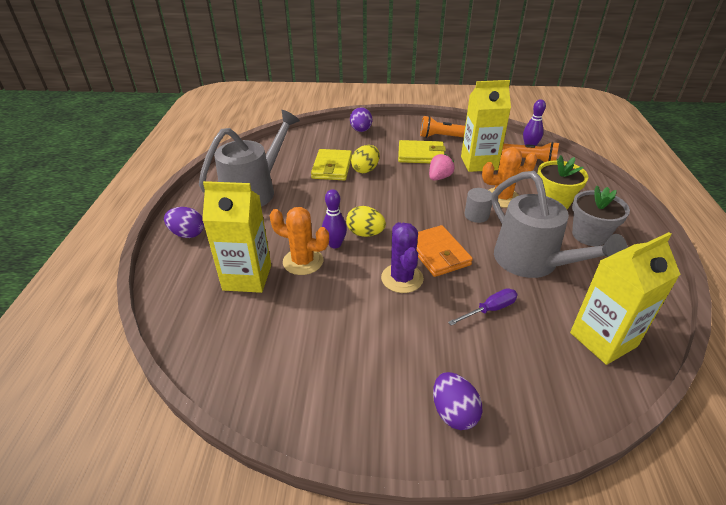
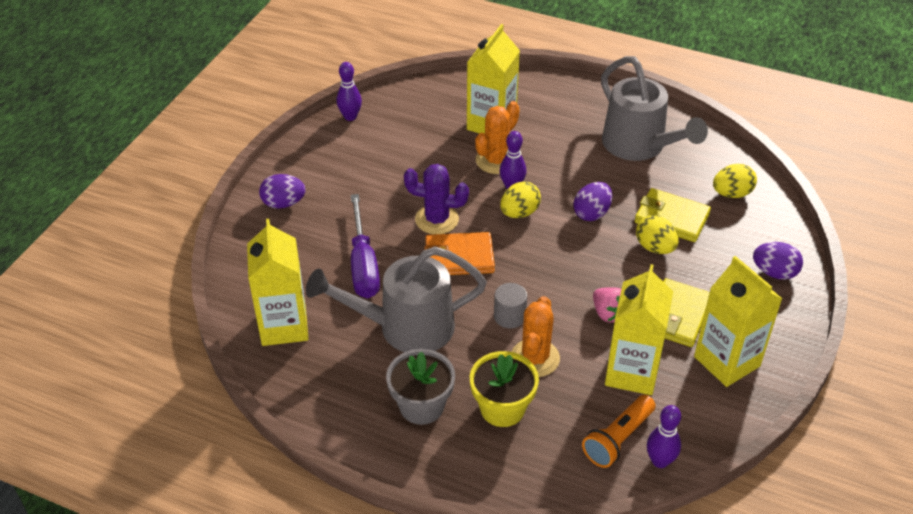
camera: 110 degrees right, 5 degrees up
purple egg [164,207,204,238] -> purple egg moved to [573,182,612,221]
orange flashlight [420,116,465,138] -> yellow carton [694,256,782,387]
purple screwdriver [448,288,518,325] -> purple screwdriver [351,194,380,298], size x1.71
none -> purple bowling pin [337,62,362,121]
none -> yellow egg [713,164,757,198]

